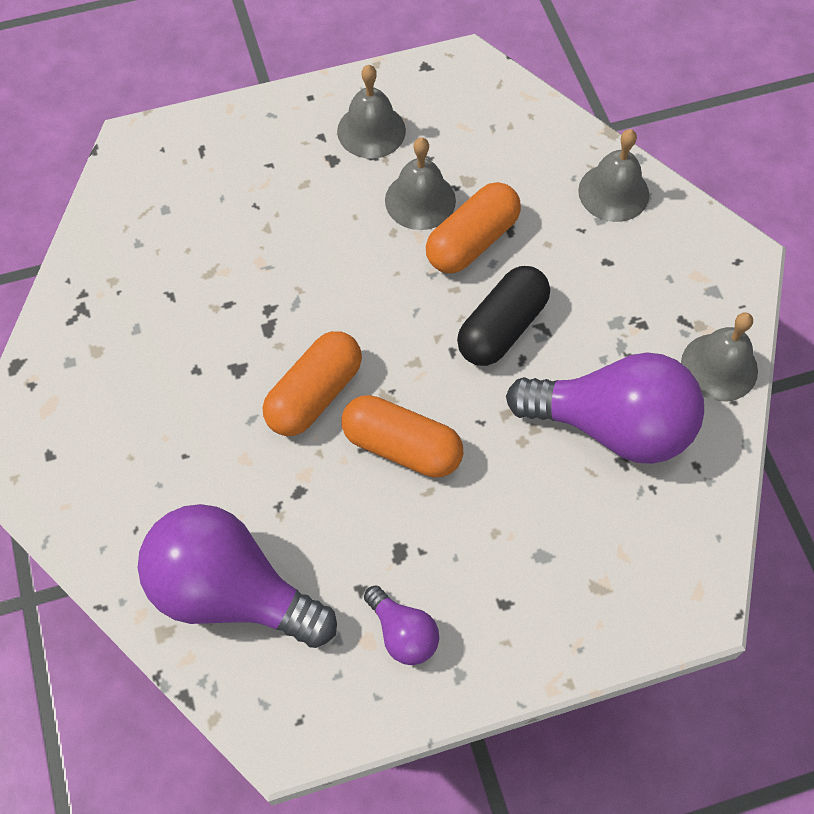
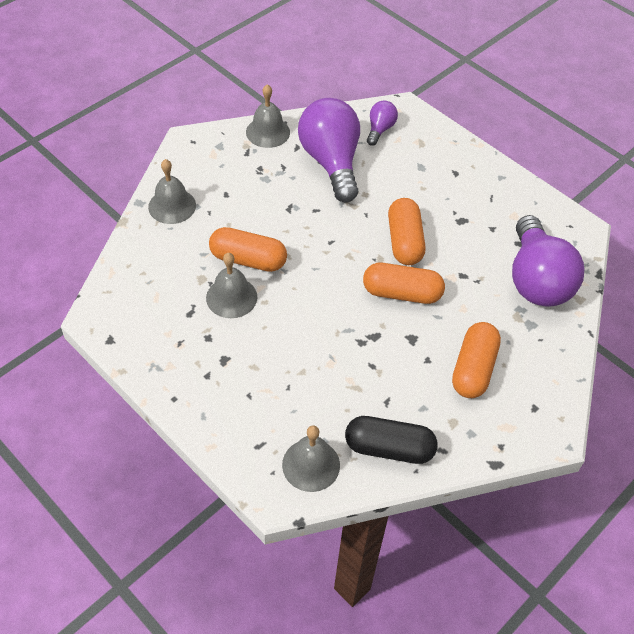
camera: 120 degrees left, 10 degrees down
grey bell [337,65,406,159] -> grey bell moved to [282,425,340,492]
purple light bulb [364,585,439,665] -> purple light bulb moved to [367,101,398,146]
black capsule [457,266,550,366] -> black capsule moved to [345,416,438,464]
none -> orange capsule [452,322,501,398]

